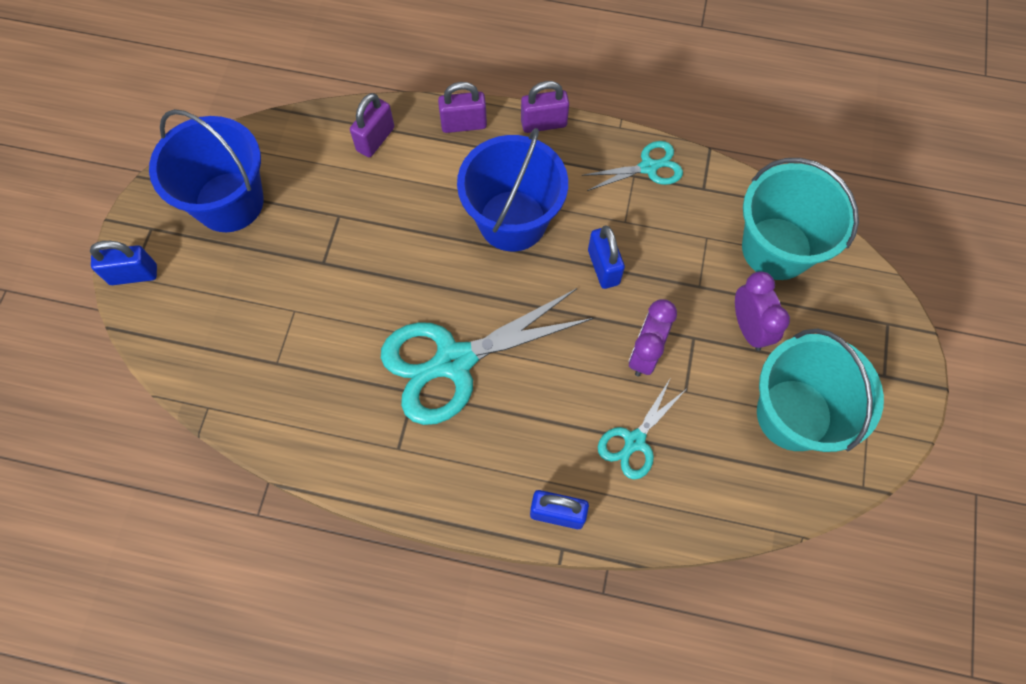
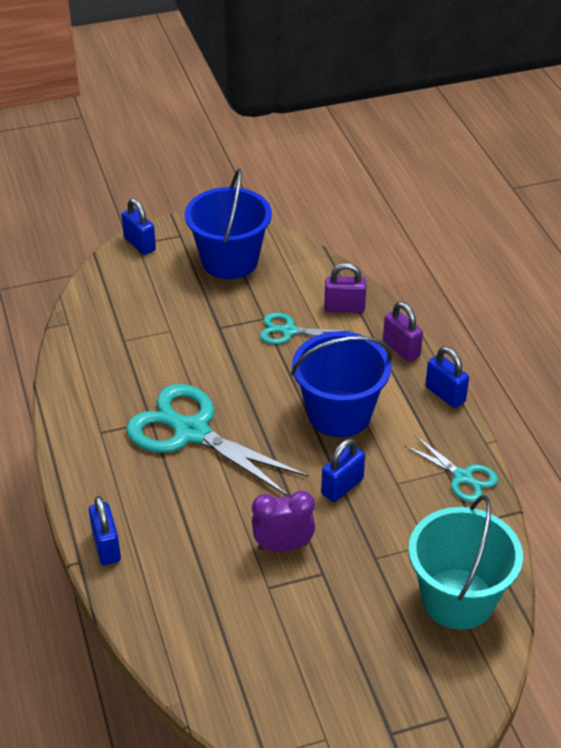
camera: 60 degrees right, 25 degrees down
purple padlock [521,81,569,133] -> blue padlock [425,347,469,408]
turquoise scissors [598,379,685,480] -> turquoise scissors moved to [260,313,351,344]
purple clock [735,271,790,351] -> none
turquoise bucket [757,328,884,452] -> none

